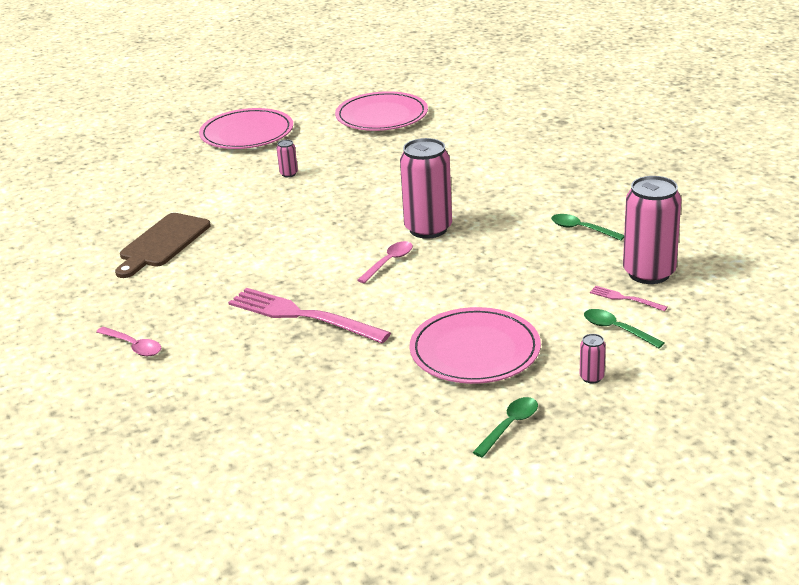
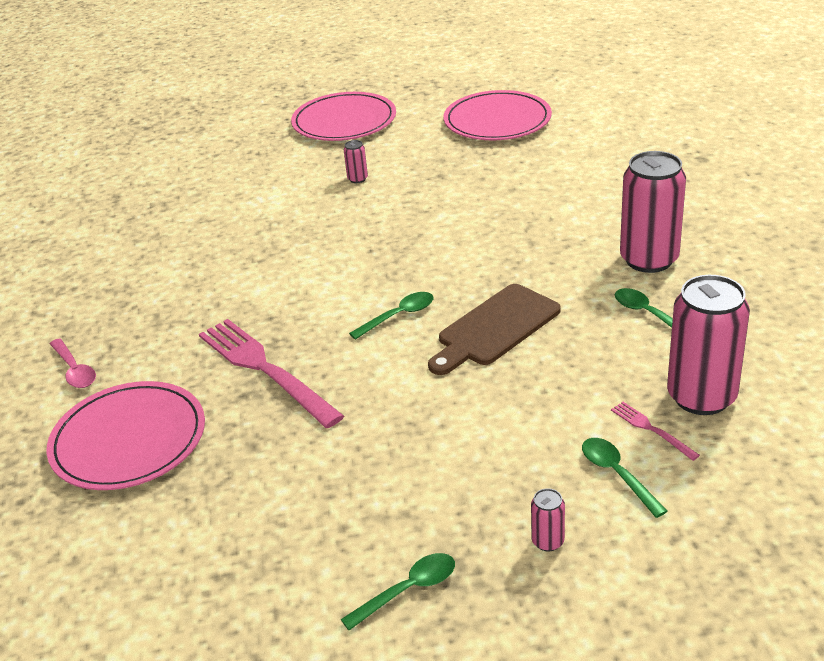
camera: 20 degrees right, 5 degrees up
brown cutting board [115,213,210,278] -> brown cutting board moved to [428,284,561,375]
pink spoon [358,241,413,283] -> green spoon [349,292,433,340]
pink can [400,138,452,239] -> pink can moved to [620,151,686,273]
pink plate [410,307,541,384] -> pink plate moved to [47,381,205,490]

